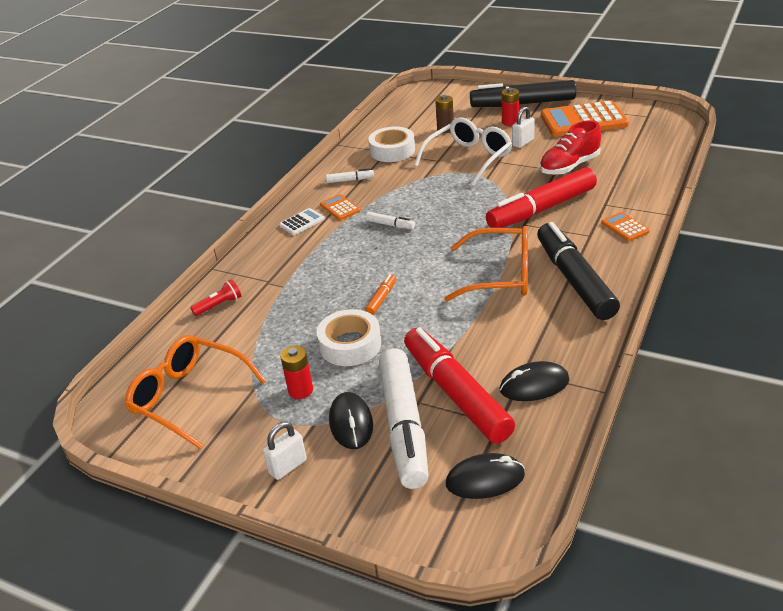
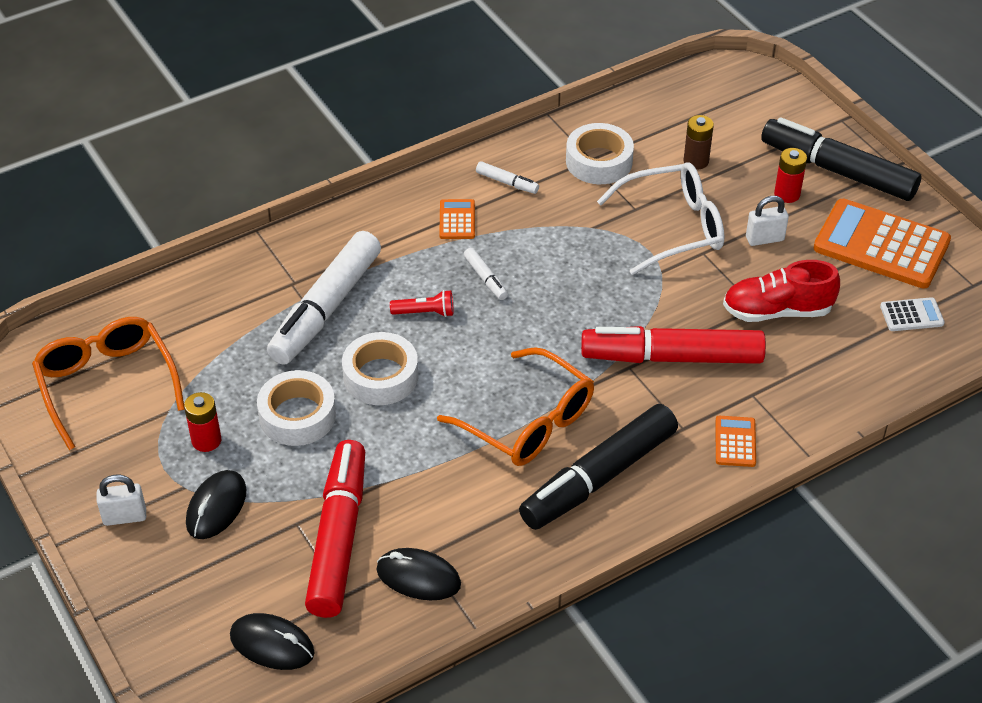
camera: 30 degrees right, 10 degrees up
red flashlight [190,279,241,316] -> red flashlight moved to [390,290,454,317]
white calculator [279,208,325,235] -> white calculator moved to [880,297,945,331]
orange marker [365,274,396,315] -> white tape [342,332,418,405]
white marker [379,348,429,489] -> white marker moved to [267,231,381,365]
black marker [537,222,620,320] -> black marker turned 150 degrees counterclockwise [519,404,678,530]

